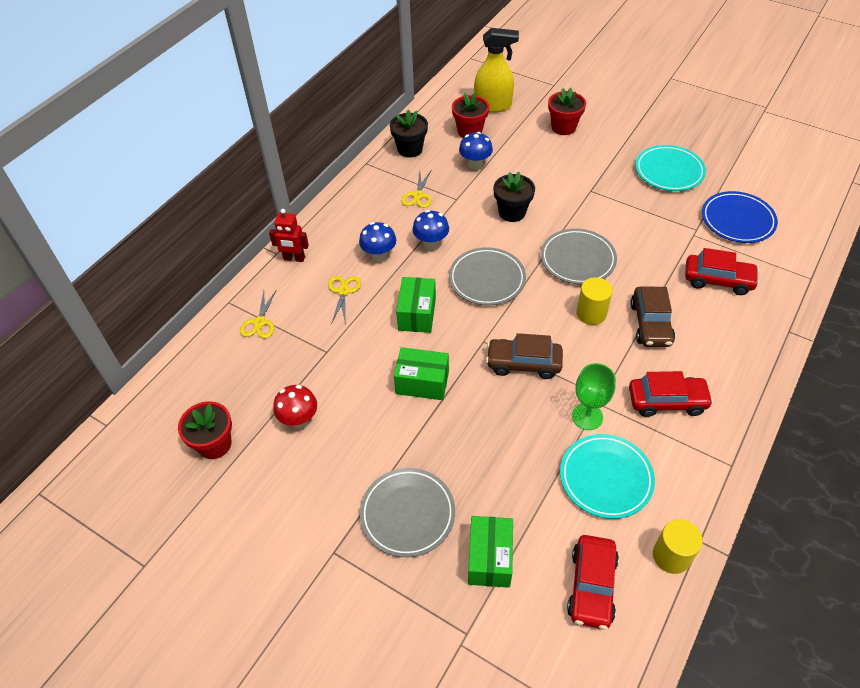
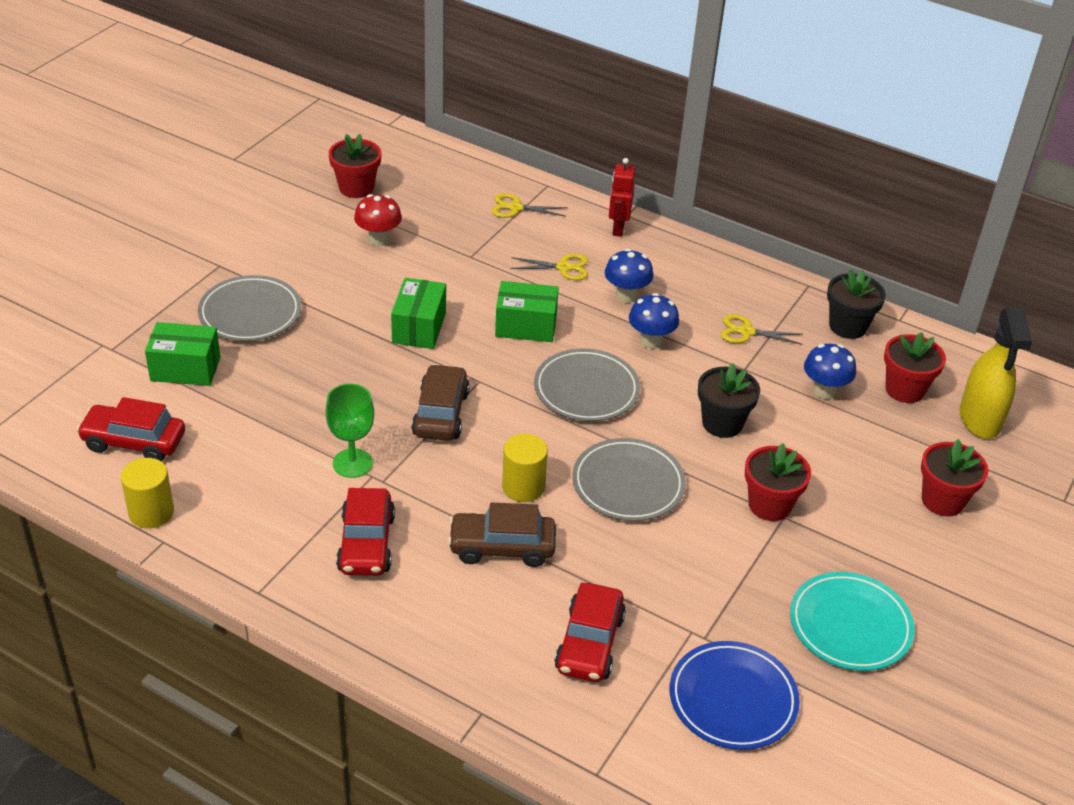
camera: 85 degrees right, 10 degrees down
turquoise plate [560,434,655,519] -> none
none -> red flower pot [745,443,811,521]

